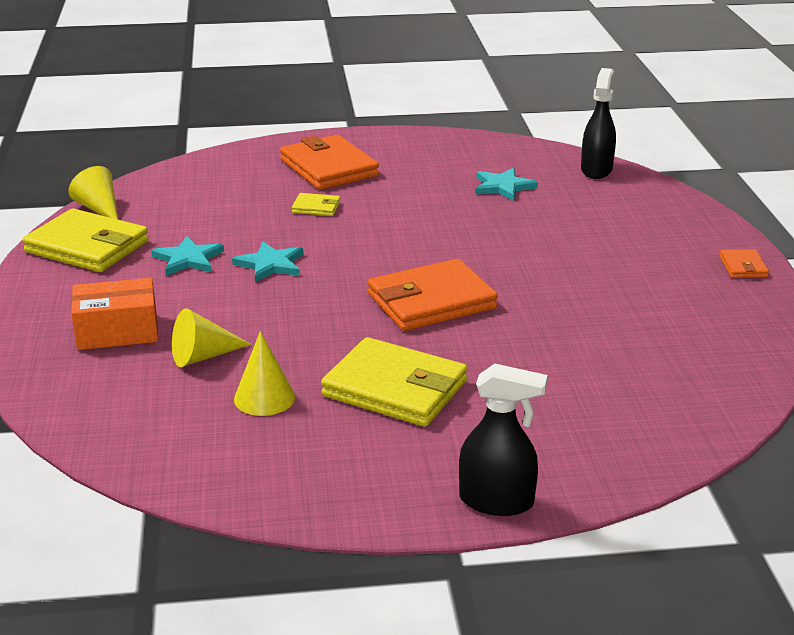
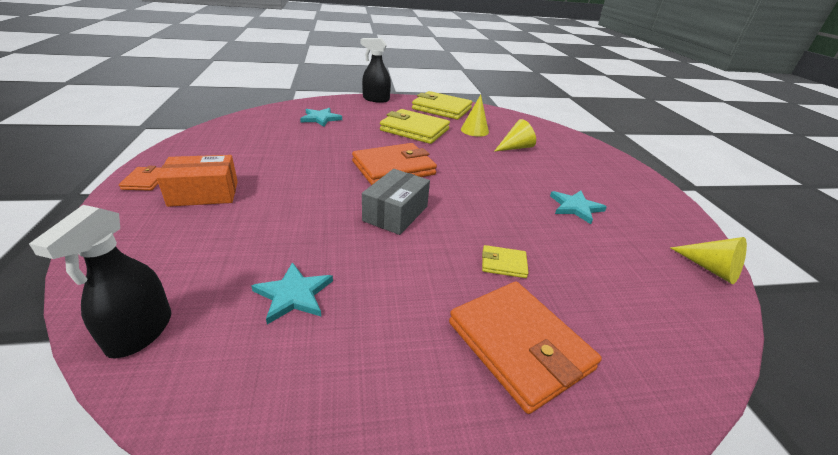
camera: 175 degrees right, 5 degrees up
yellow wallet [22,208,149,272] -> yellow wallet moved to [412,91,472,120]
orange box [71,278,158,350] -> orange box moved to [157,155,238,207]
turquoise star [232,241,303,282] -> turquoise star moved to [300,108,342,127]
none -> grey box [362,169,430,235]

